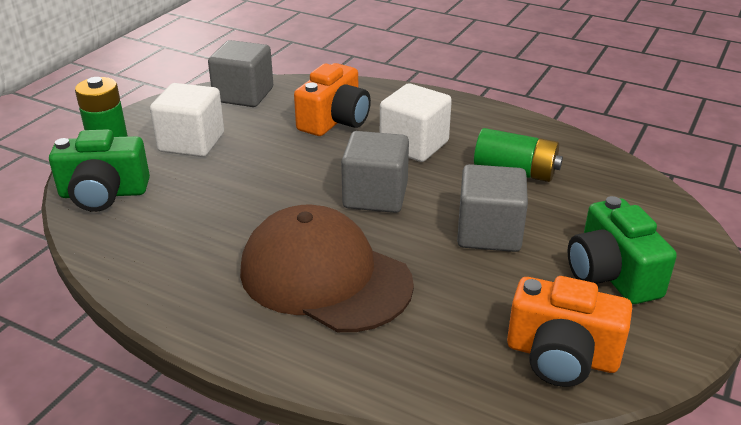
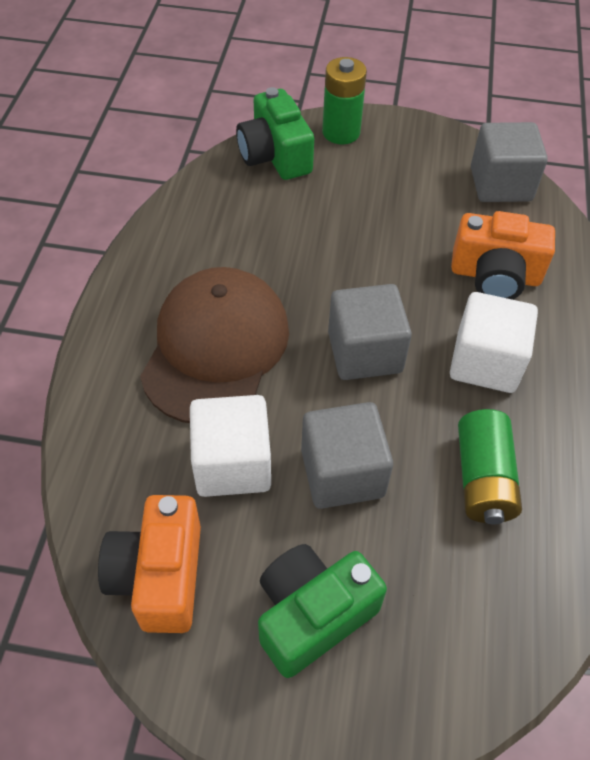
camera: 70 degrees right, 20 degrees up
white cube [150,83,224,157] -> white cube moved to [190,395,271,497]

